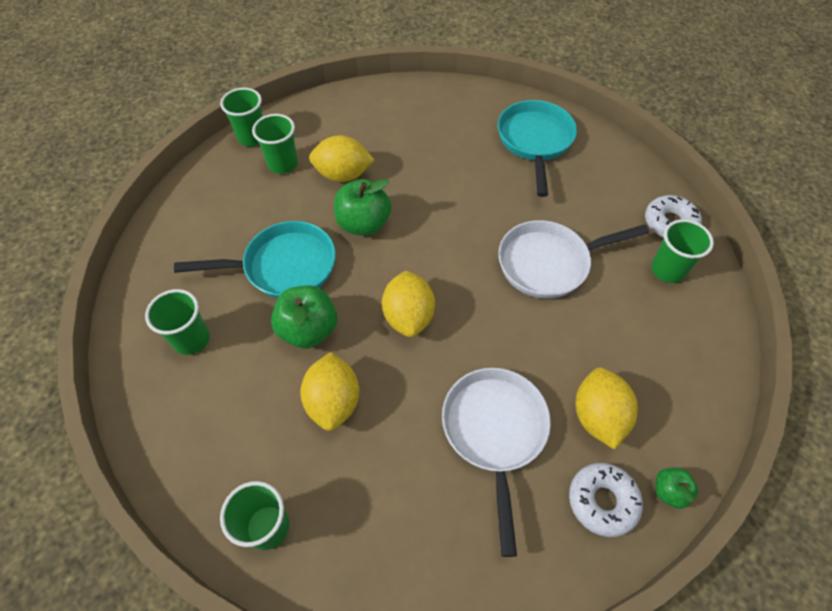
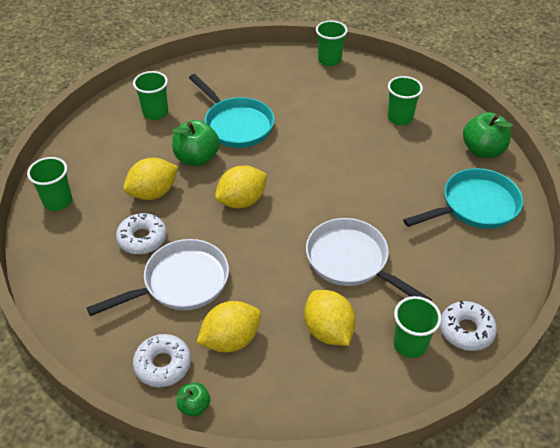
camera: 60 degrees right, 10 degrees down
green cup [252,114,298,174] -> green cup moved to [387,76,423,125]
yellow lemon [309,135,374,182] -> yellow lemon moved to [304,290,356,346]
green apple [334,179,391,236] -> green apple moved to [463,112,513,158]
none -> white donut [116,213,167,254]

